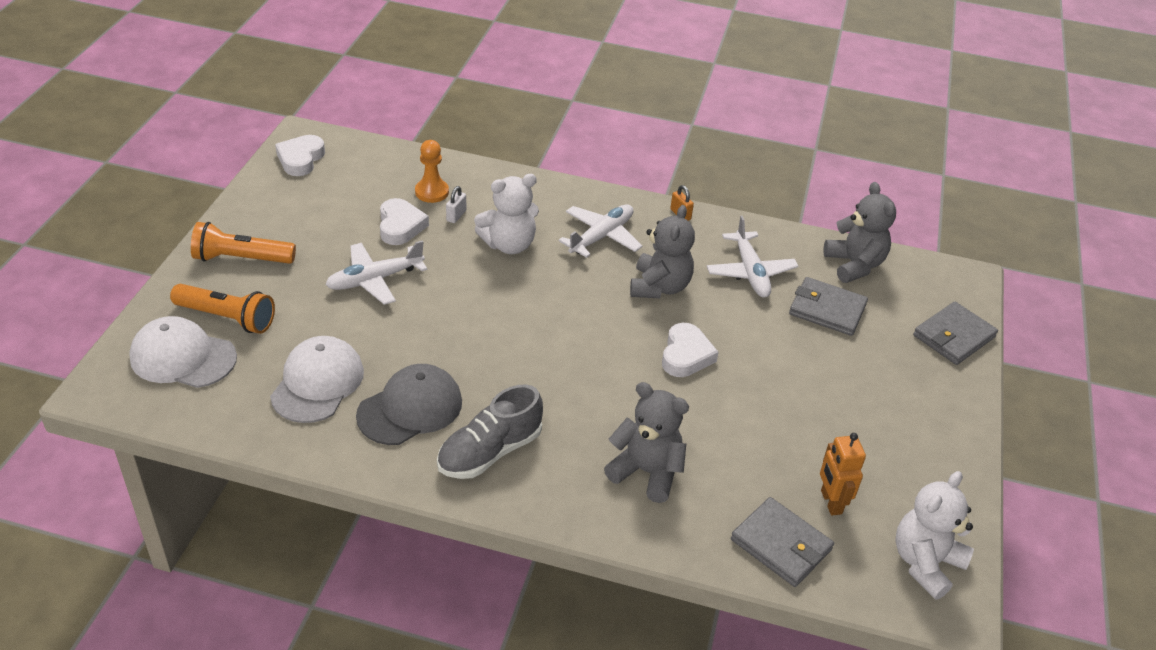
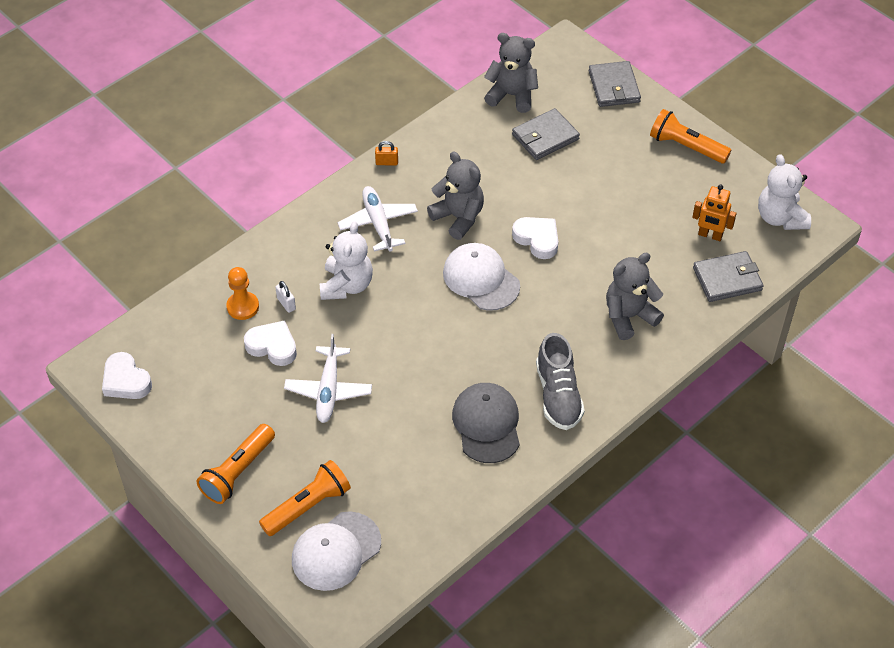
camera: 55 degrees left, 10 degrees up
white cap [270,336,364,423] -> white cap moved to [443,243,520,311]
white plane [707,216,799,298] -> none
none -> orange flashlight [650,109,731,163]

